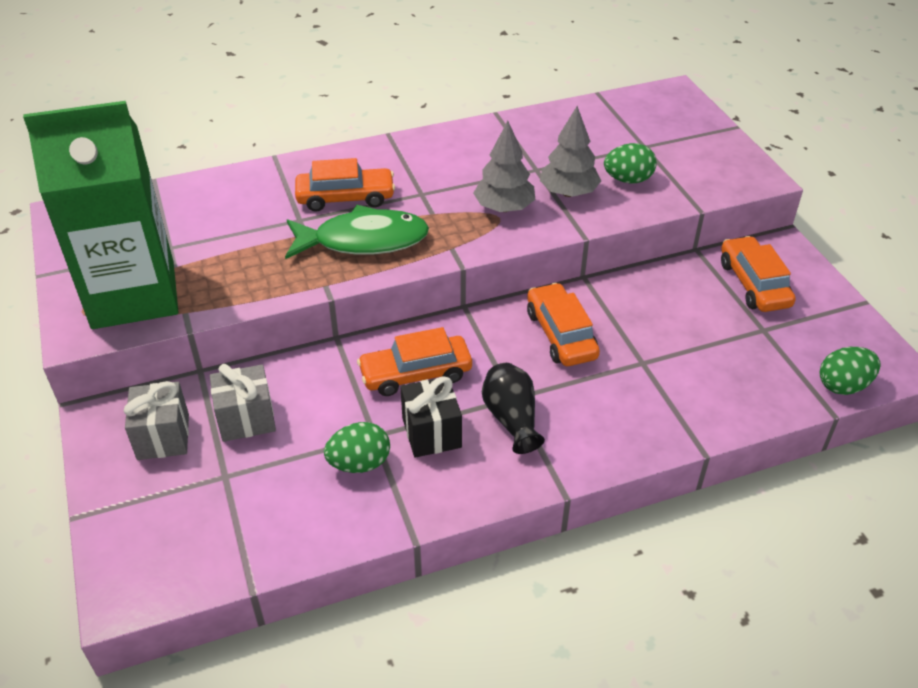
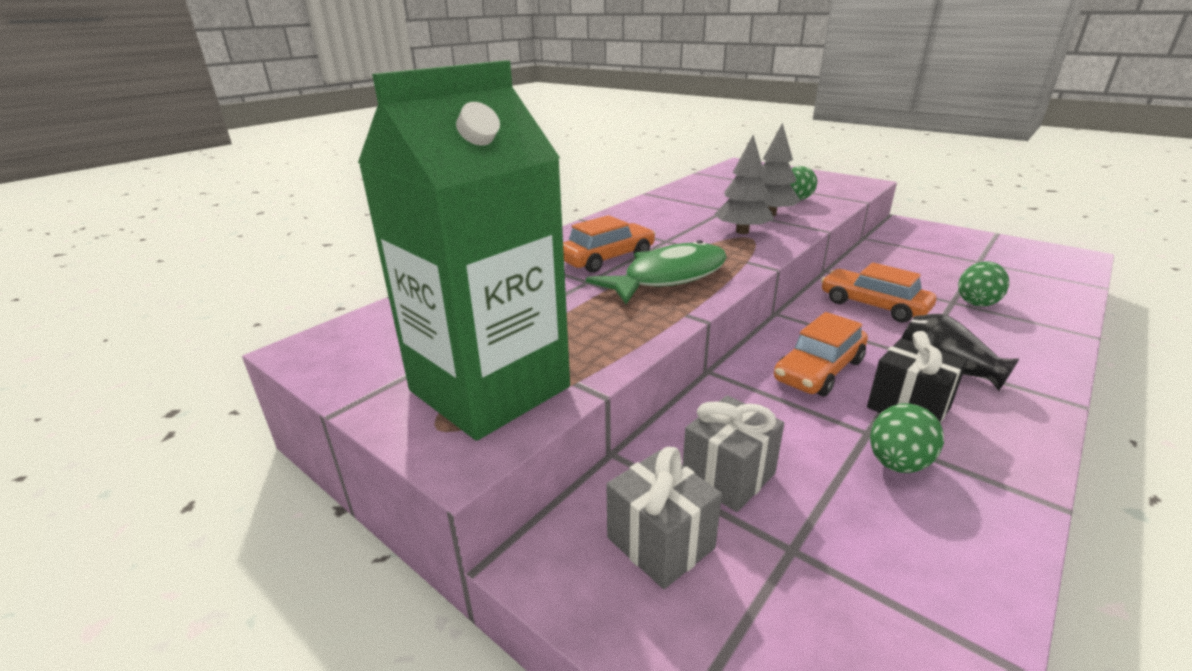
camera: 30 degrees left, 15 degrees down
orange car [721,236,796,312] -> none
green egg [820,347,881,395] -> green egg moved to [958,261,1009,307]

